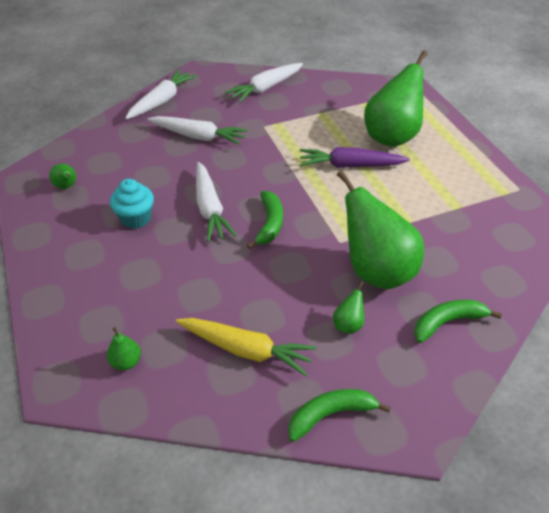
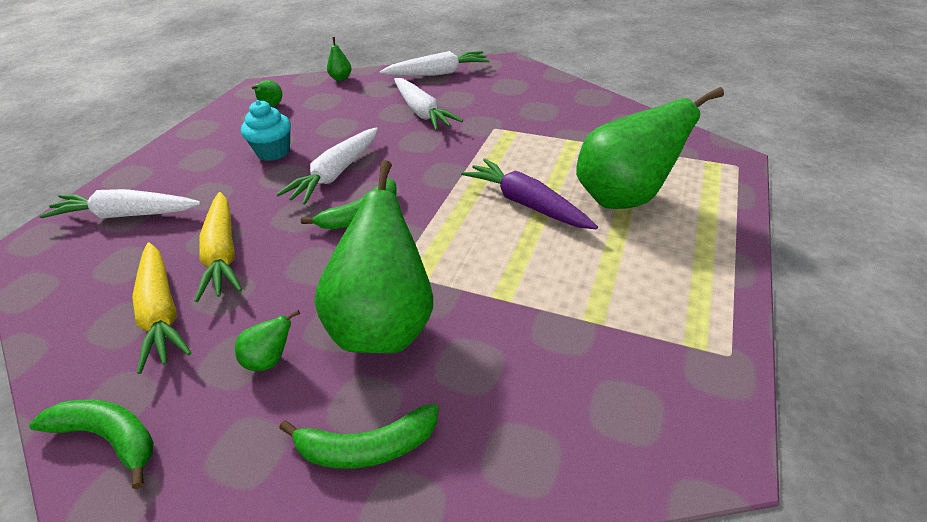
camera: 45 degrees right, 5 degrees down
green pear [107,327,141,370] -> green pear moved to [327,37,352,81]
white carrot [225,63,303,103] -> white carrot moved to [39,189,201,219]
green banana [414,300,502,343] -> green banana turned 150 degrees clockwise [279,403,439,469]
none -> yellow carrot [195,192,242,302]

